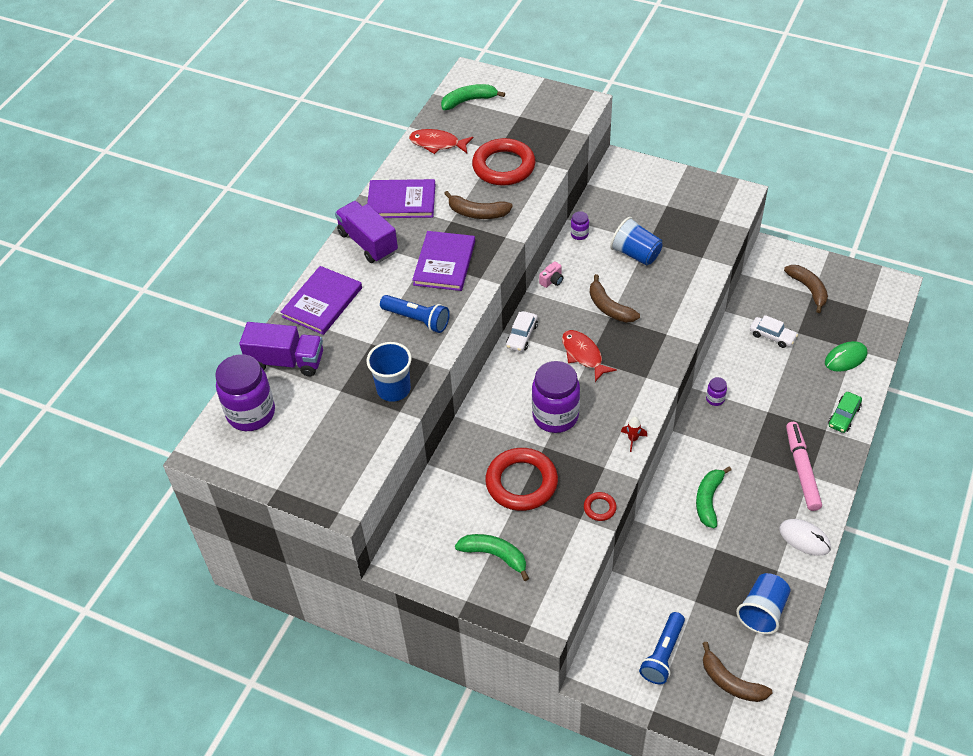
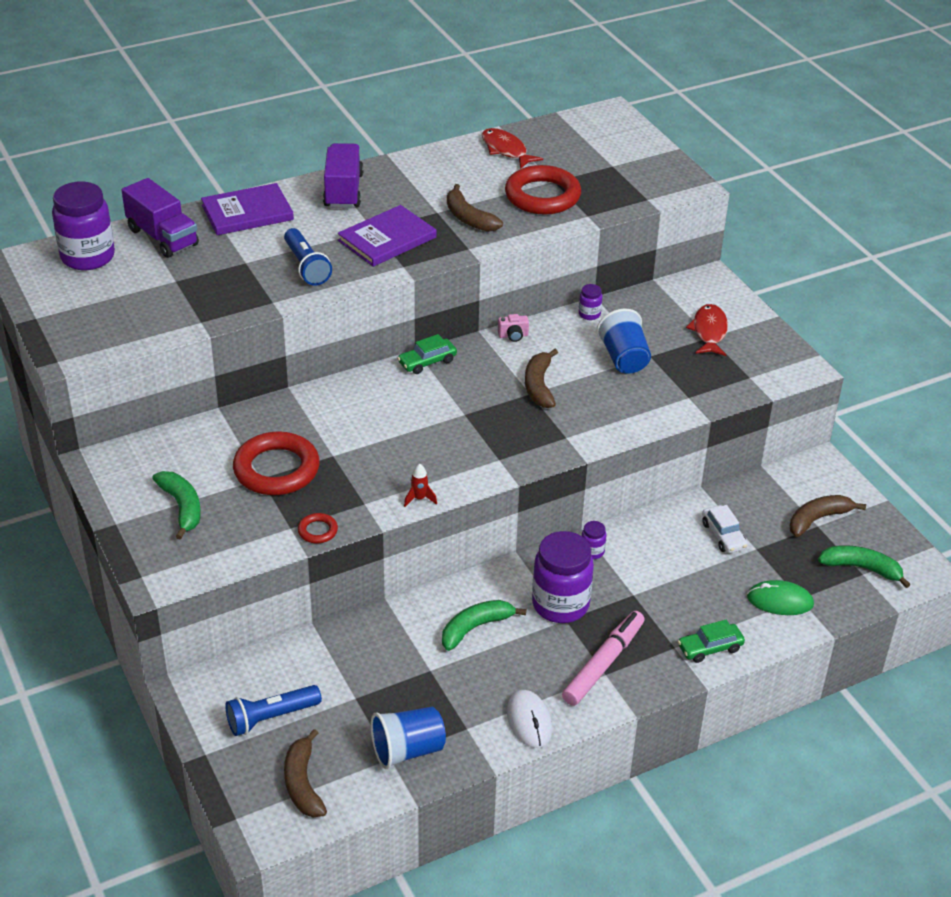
camera: 35 degrees right, 10 degrees down
purple book [367,179,435,218] -> none
blue cup [367,342,412,402] -> none
green banana [441,84,505,110] -> green banana moved to [818,545,911,588]
white car [506,311,538,352] -> green car [397,334,457,374]
purple jar [532,361,580,433] -> purple jar moved to [532,531,594,623]
red fish [562,330,617,382] -> red fish moved to [686,304,728,356]
brown banana [784,265,828,313] -> brown banana turned 135 degrees counterclockwise [790,495,866,537]

